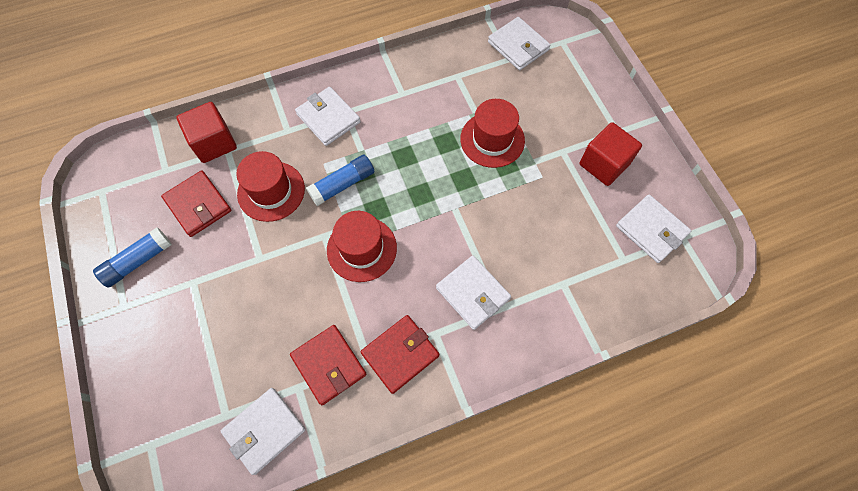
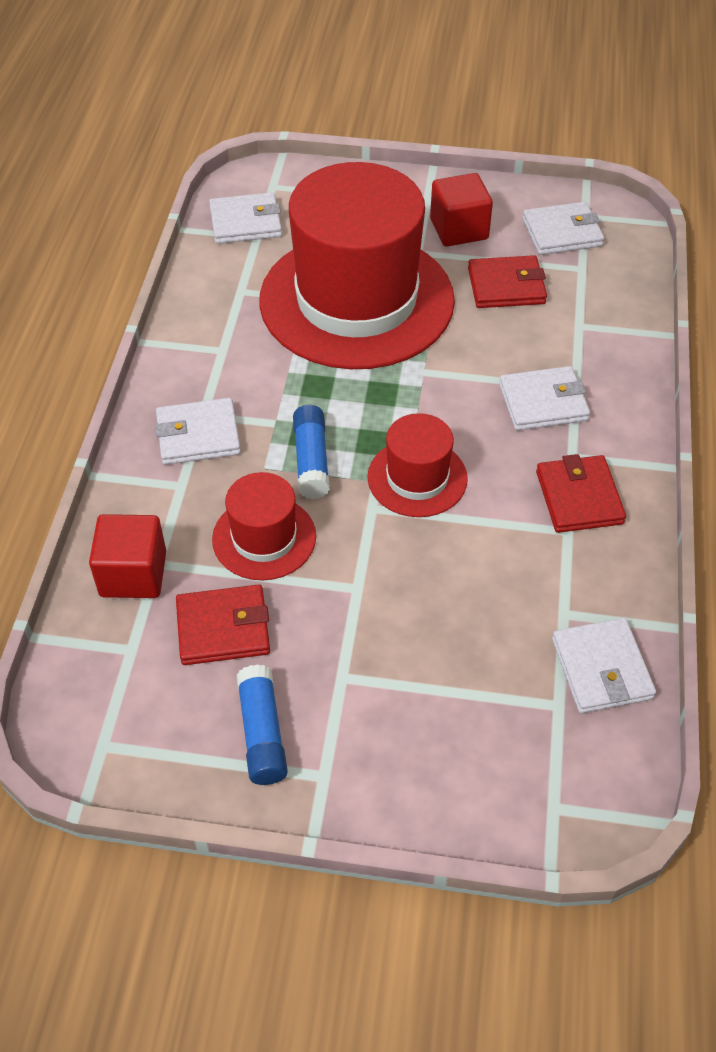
camera: 60 degrees left, 15 degrees down
red wallet [290,325,367,405] -> red wallet moved to [468,255,547,308]
red hat [460,99,525,168] -> red hat [259,162,455,369], size x2.20

